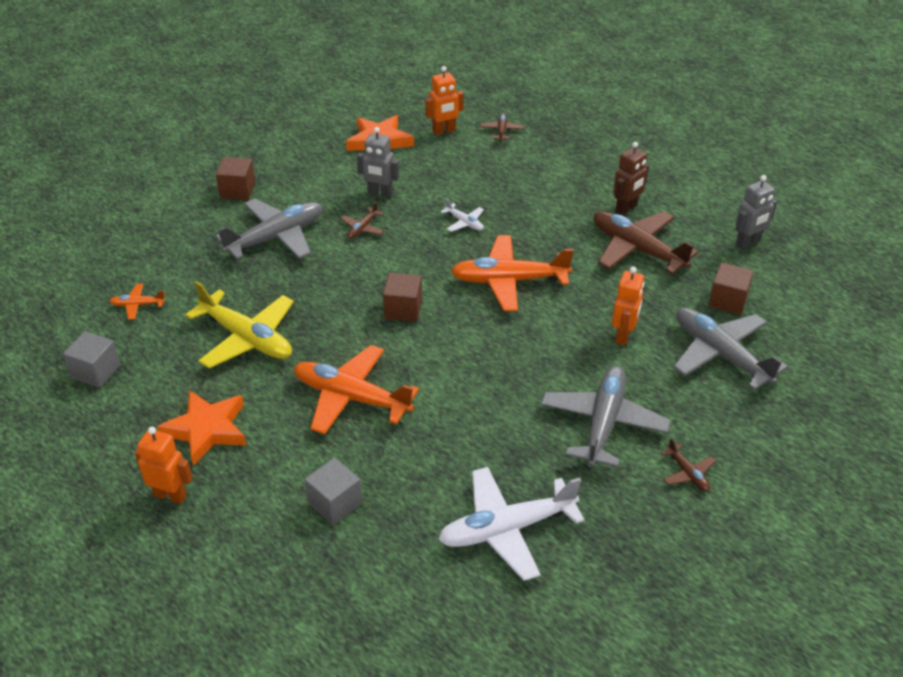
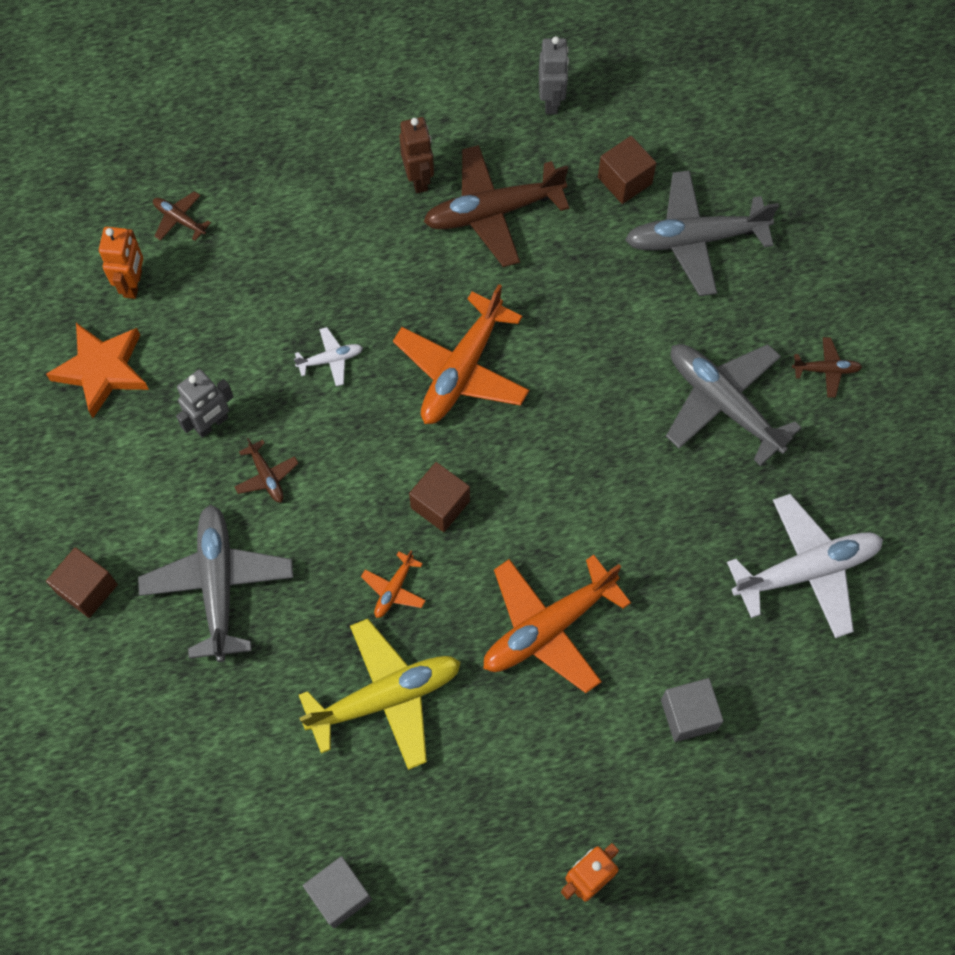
camera: 60 degrees left, 25 degrees up
orange plane [110,283,166,320] -> orange plane moved to [361,550,426,618]
orange star [157,390,247,466] -> none
white plane [438,467,585,581] -> white plane turned 120 degrees counterclockwise [727,494,883,638]
orange robot [612,267,644,345] -> none

